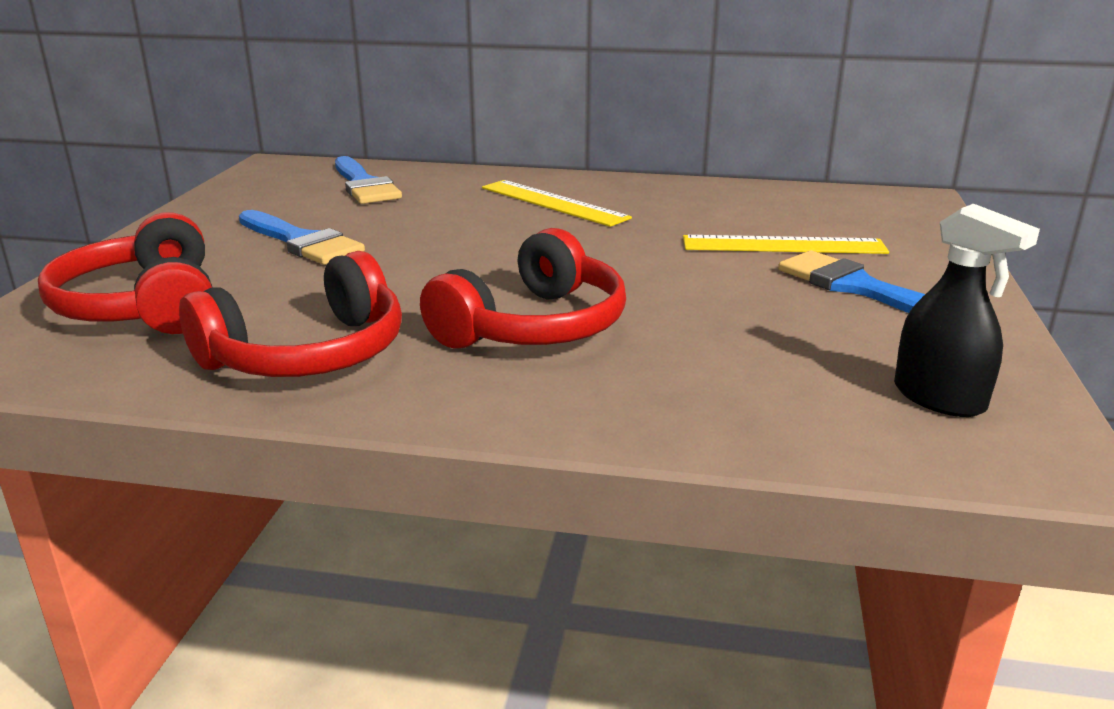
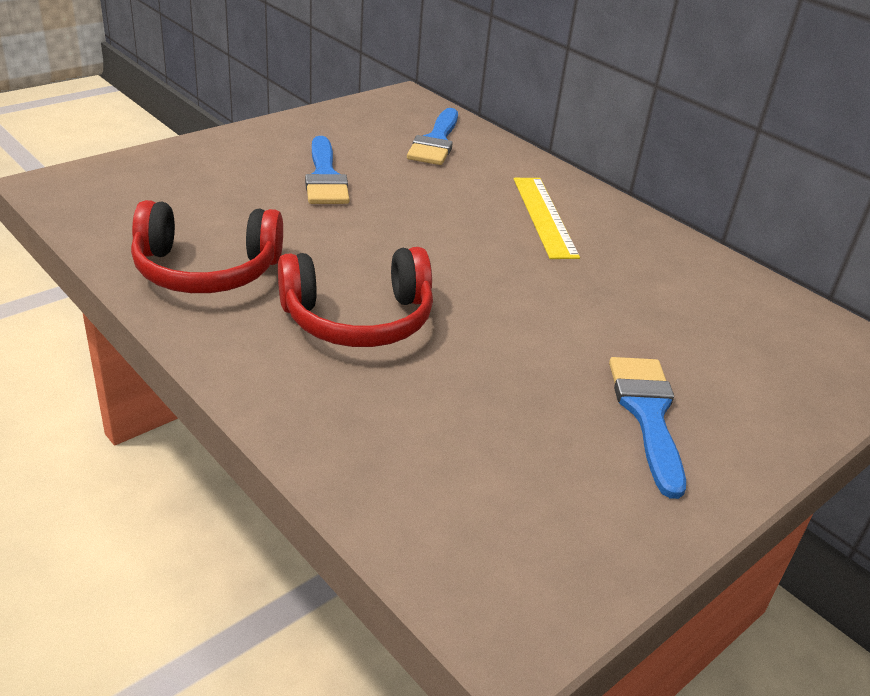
camera: 35 degrees right, 10 degrees up
red headphones [38,212,213,334] -> none
yellow ruler [683,235,889,254] -> none
black spray bottle [894,204,1040,417] -> none

